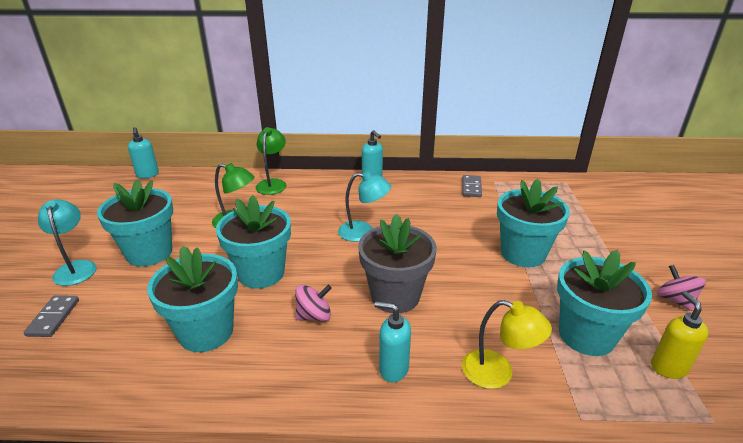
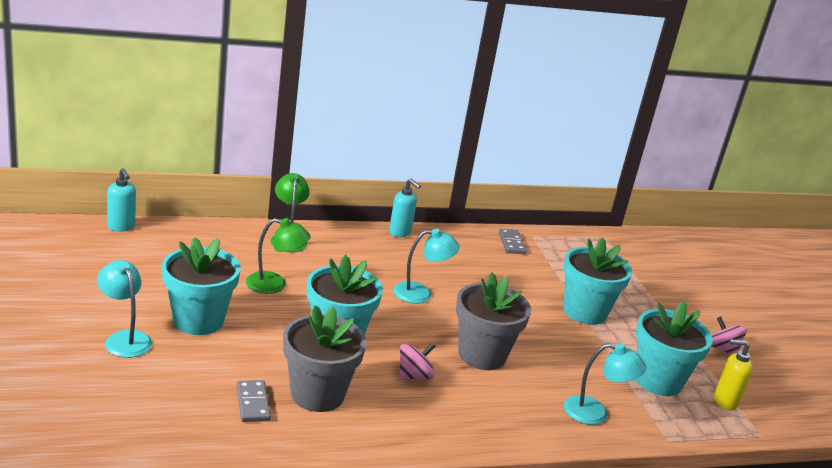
camera: 20 degrees left, 5 degrees down
grey domino [24,295,79,337] -> grey domino moved to [237,380,271,422]
turquoise flower pot [147,246,238,352] -> grey flower pot [283,305,367,412]
turquoise soap dispenser [374,301,411,382] -> none
yellow lamp [462,300,552,389] -> turquoise lamp [564,343,646,425]
yellow soap dispenser [651,291,709,379] -> yellow soap dispenser turned 60 degrees counterclockwise [714,339,753,410]

